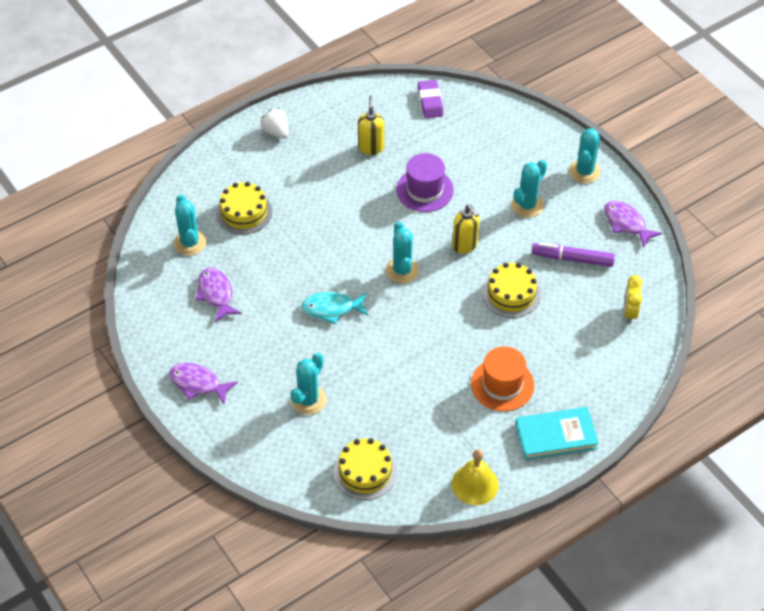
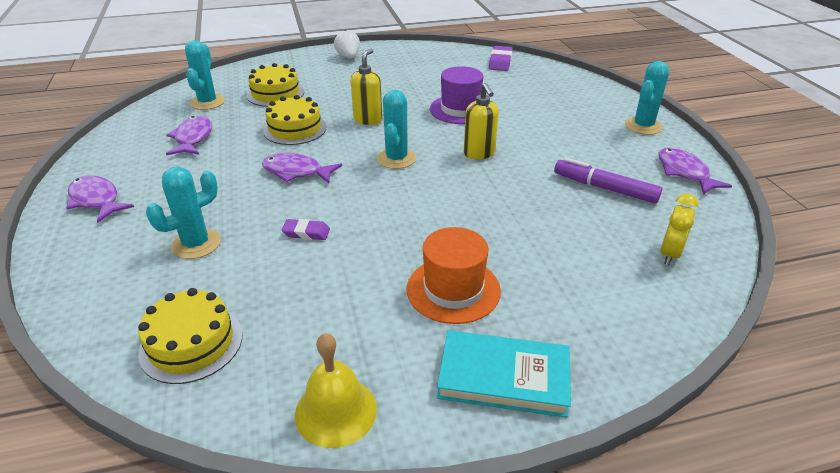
camera: 20 degrees right, 15 degrees down
turquoise fish [301,292,368,324] -> purple fish [262,153,342,183]
yellow soap dispenser [358,96,384,155] -> yellow soap dispenser moved to [351,49,382,125]
yellow cake [482,263,541,318] -> yellow cake moved to [263,95,327,145]
turquoise cactus [511,160,547,217] -> none
none -> purple eraser [282,219,330,240]

